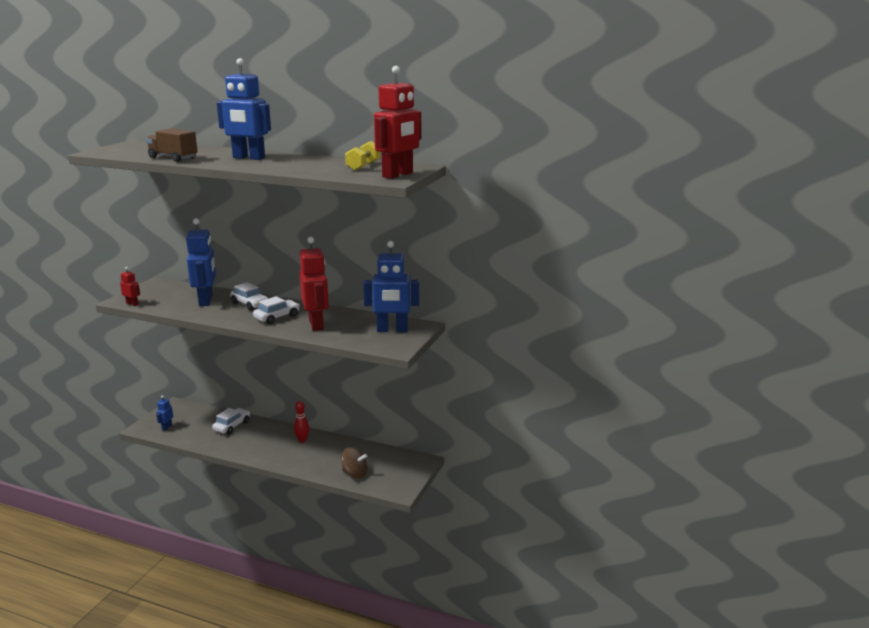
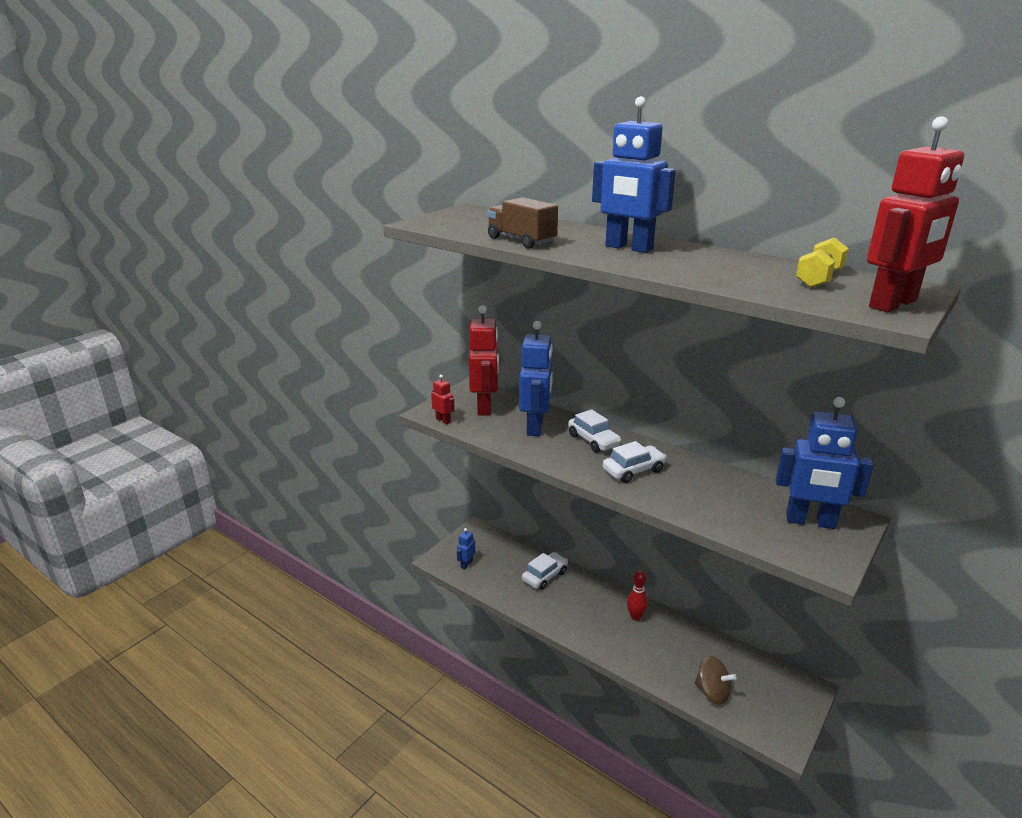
camera: 15 degrees right, 5 degrees up
red robot [299,237,329,331] -> red robot moved to [469,305,499,415]

